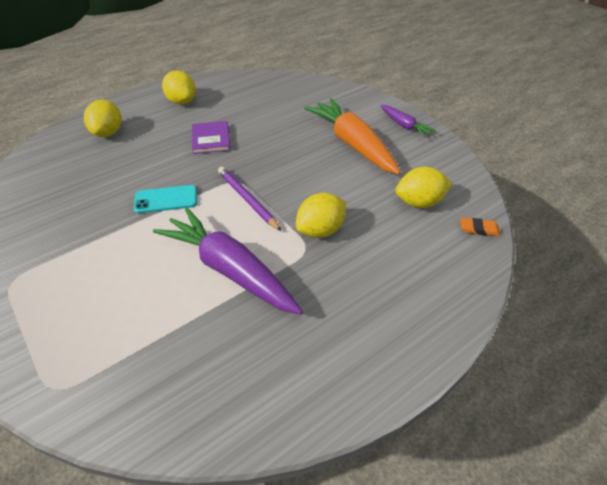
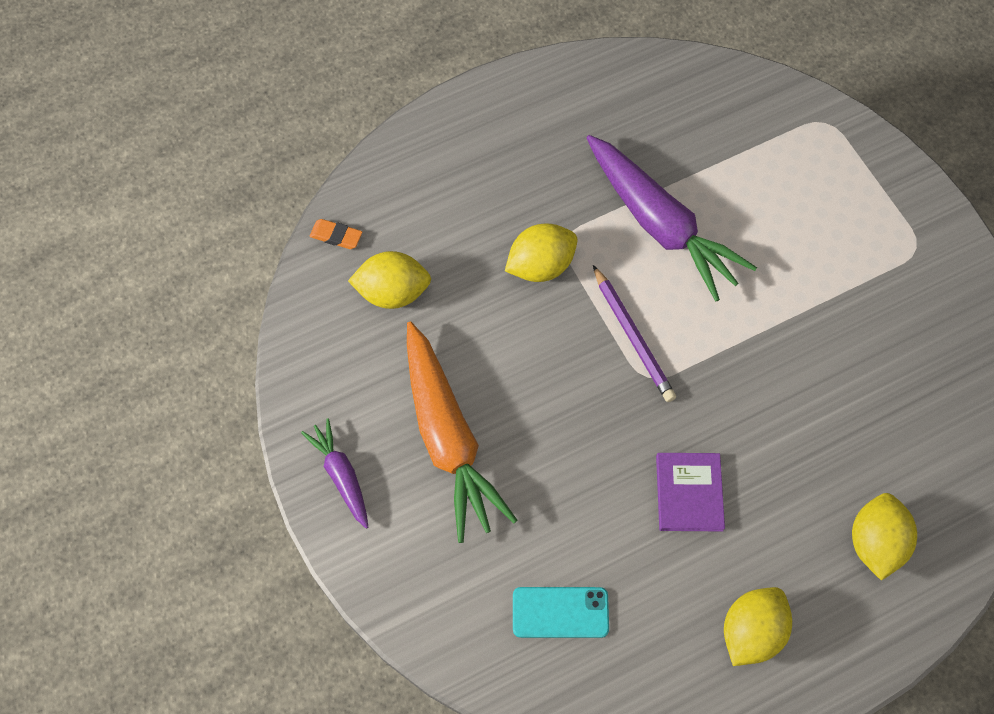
camera: 170 degrees left, 20 degrees up
turquoise phone [134,185,197,213] -> turquoise phone moved to [513,587,609,638]
yellow lemon [162,70,196,105] -> yellow lemon turned 60 degrees clockwise [724,587,792,666]

